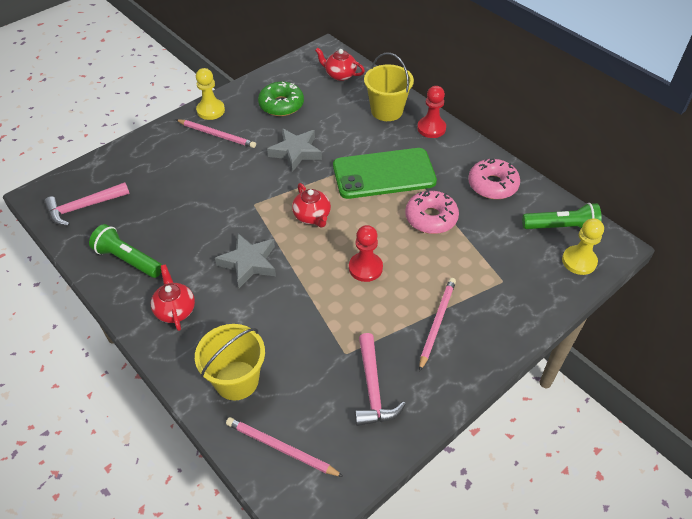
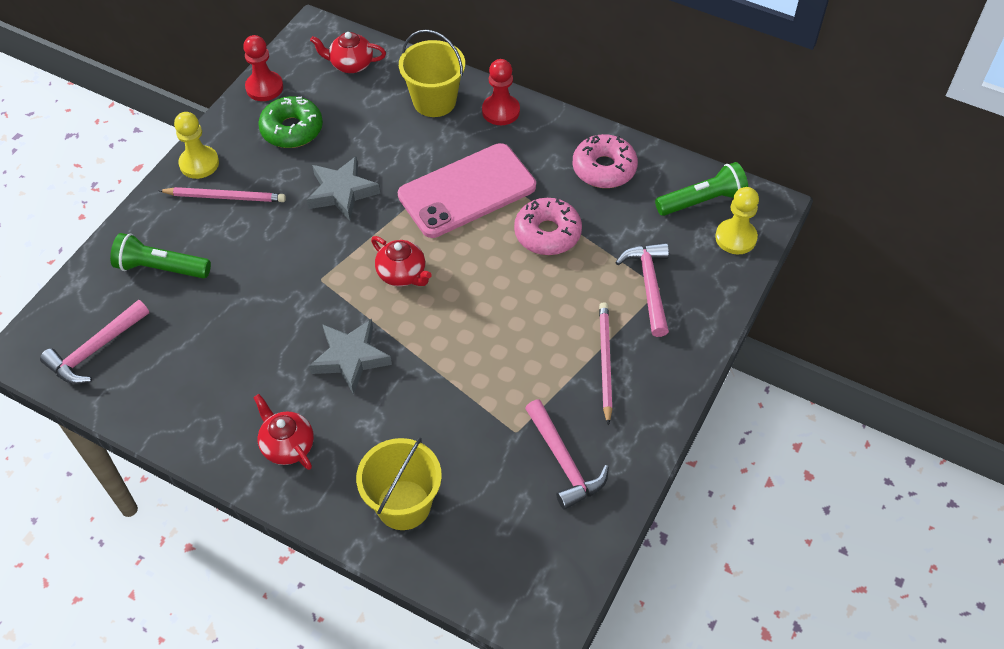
camera: 20 degrees left, 5 degrees up
green flashlight [89,224,162,278] -> green flashlight moved to [110,233,211,279]
pink pencil [226,417,344,477] -> none
green phone [333,148,437,199] -> pink phone [398,143,536,238]
red pawn [349,225,383,282] -> red pawn moved to [243,35,283,101]
none -> pink hammer [615,243,669,337]

